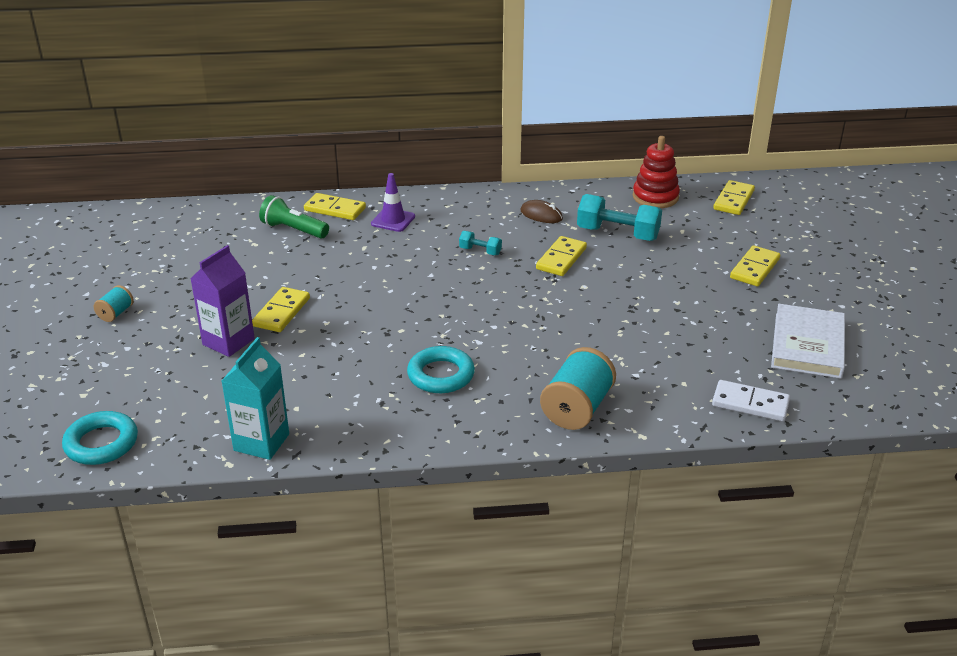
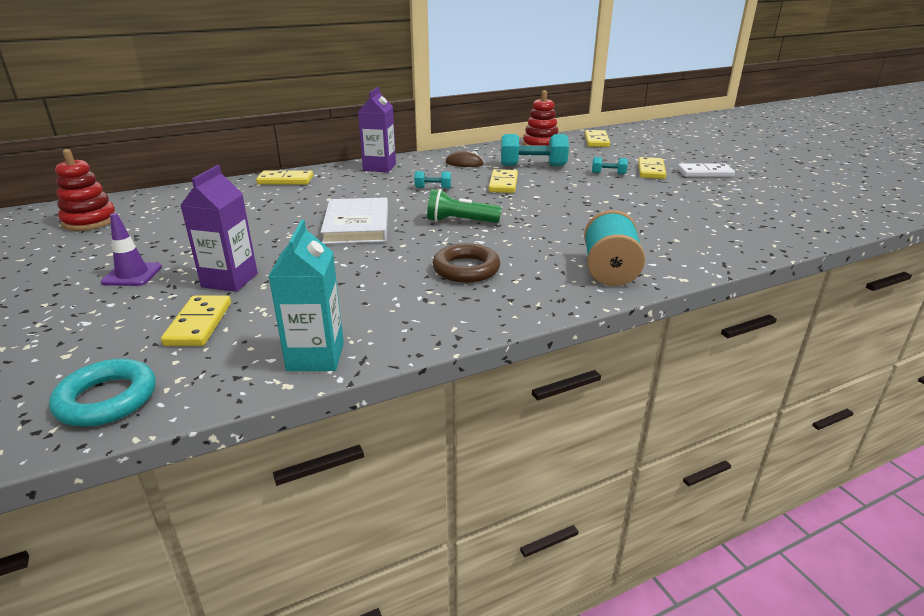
camera: 20 degrees left, 5 degrees down
turquoise spool [94,285,134,322] -> none
yellow domino [252,287,310,332] -> yellow domino moved to [161,295,231,346]
green flashlight [259,195,329,239] -> green flashlight moved to [427,189,501,223]
purple traffic cone [371,173,415,232] -> purple traffic cone moved to [101,213,162,286]
turquoise ring [407,346,475,393] -> brown ring [432,243,500,283]
white domino [712,380,790,421] -> white domino moved to [678,164,735,177]
white book [771,304,845,379] -> white book moved to [321,197,388,244]
none -> red stacking toy [55,149,116,231]
none -> purple carton [358,87,396,172]
none -> turquoise dumbbell [592,157,628,175]

